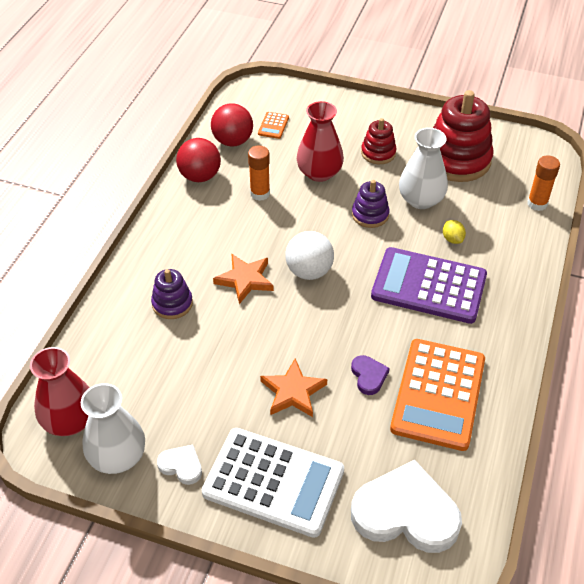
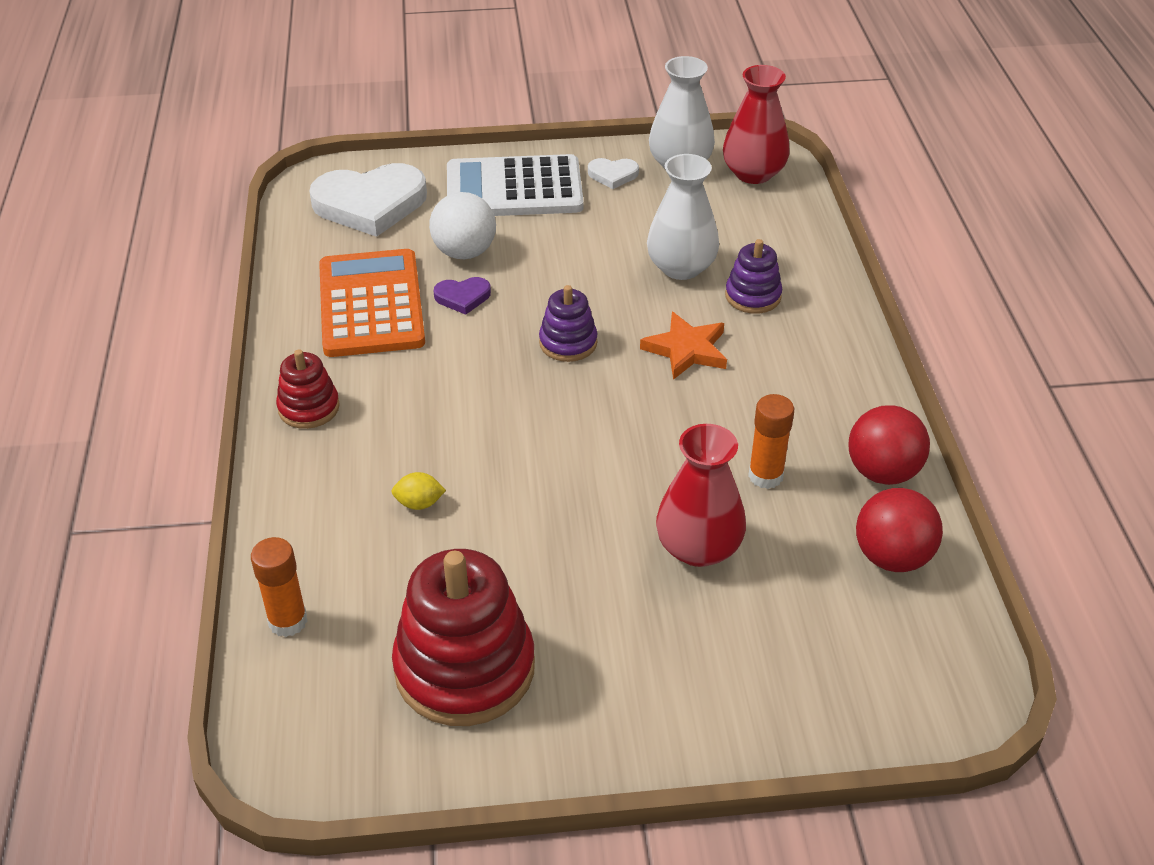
camera: 155 degrees right, 5 degrees down
orange calculator [258,112,289,139] -> none
orange star [260,358,327,417] -> none
white ball [285,231,334,280] -> white ball moved to [429,192,496,259]
purple heart [351,355,390,395] -> purple heart turned 60 degrees counterclockwise [434,277,491,315]
purple stacking toy [352,180,389,228] -> purple stacking toy moved to [539,285,598,362]
red stacking toy [361,118,396,164] -> red stacking toy moved to [276,349,340,429]
purple calculator [371,247,487,324] -> none
white vase [399,128,448,209] -> white vase moved to [647,154,719,280]
yellow lemon [443,220,466,244] -> yellow lemon turned 45 degrees counterclockwise [391,472,446,510]

